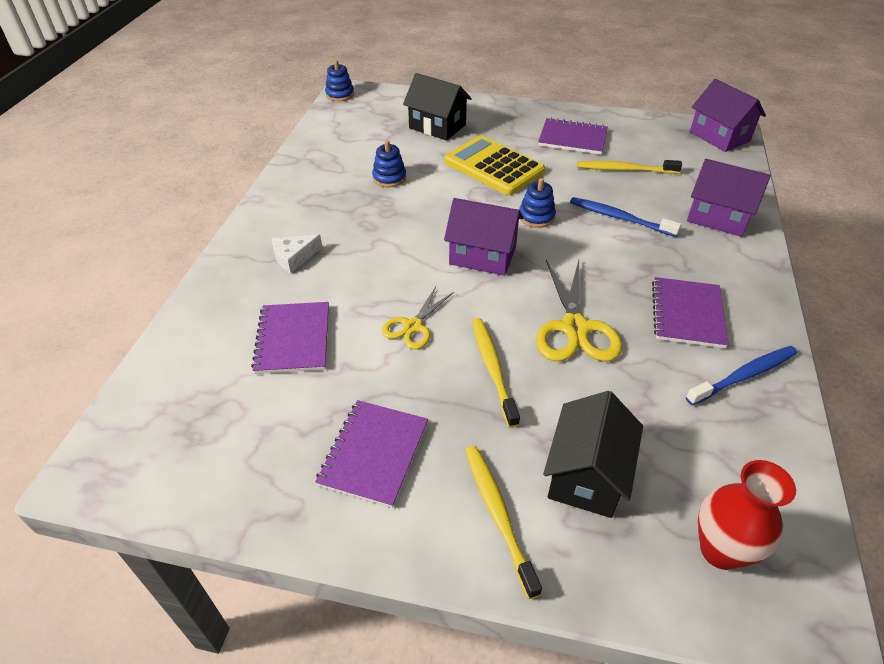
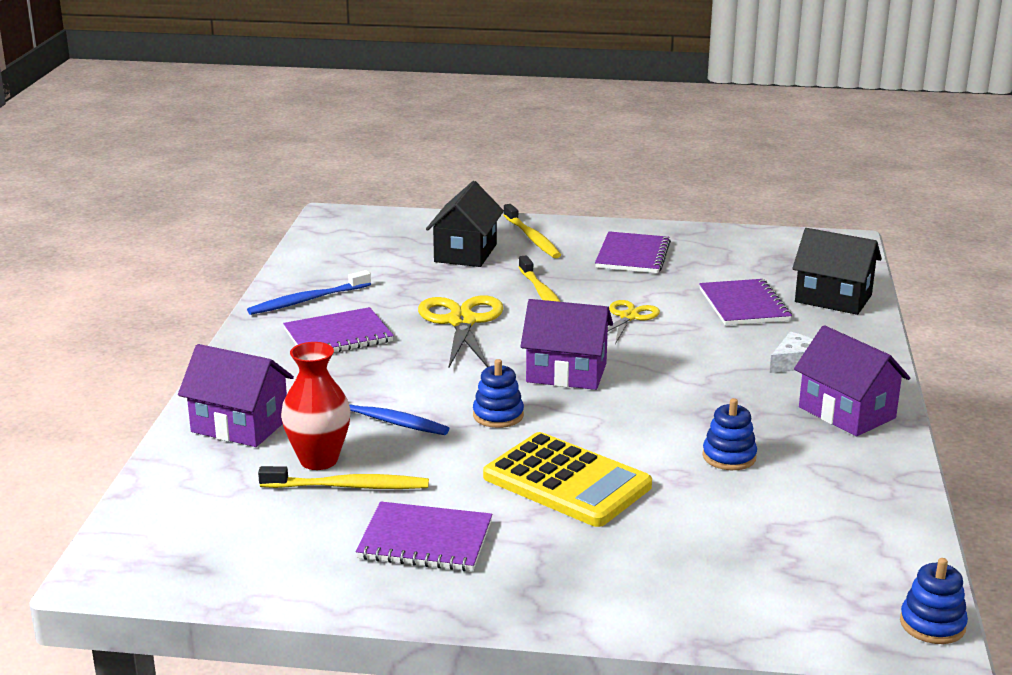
camera: 175 degrees right, 20 degrees down
black house [403,73,472,141] -> black house moved to [792,228,882,315]
purple notebook [652,277,729,348] -> purple notebook turned 60 degrees clockwise [283,307,394,352]
purple house [690,79,766,152] -> purple house moved to [794,325,910,436]
red vase [698,460,796,570] -> red vase moved to [281,342,351,470]

